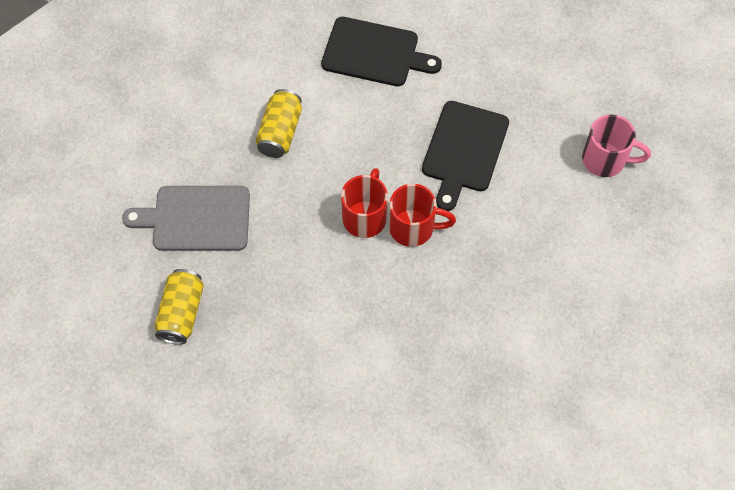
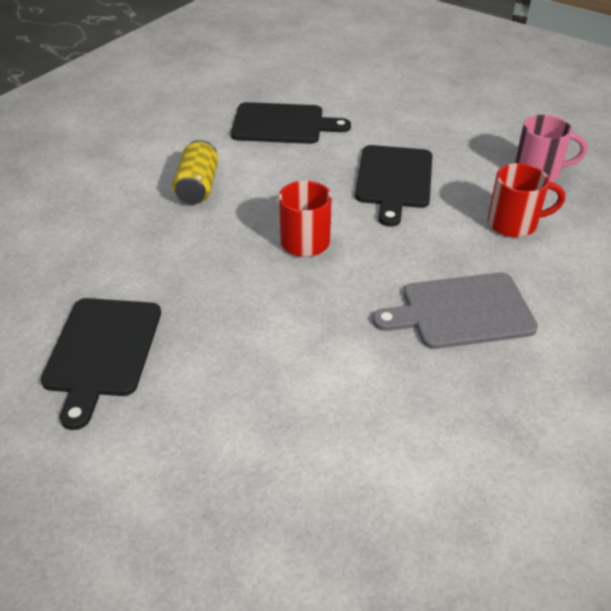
camera: 10 degrees left, 20 degrees down
grey cutting board [122,186,250,251] -> grey cutting board moved to [373,272,538,349]
yellow can [154,269,204,345] -> black cutting board [41,298,161,430]
red mug [389,184,456,247] -> red mug moved to [488,163,565,238]

